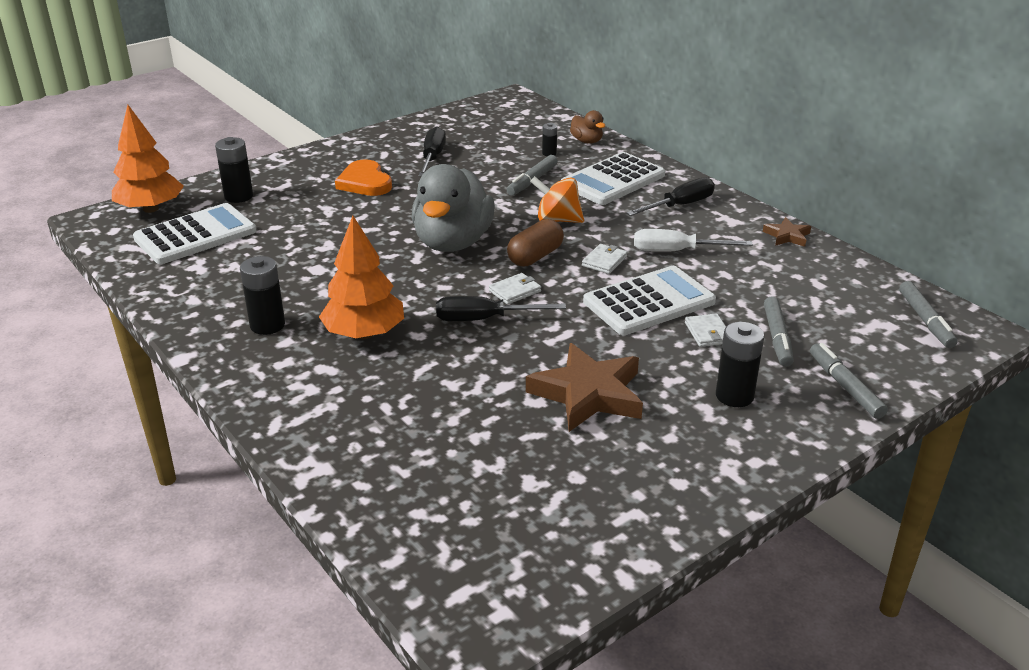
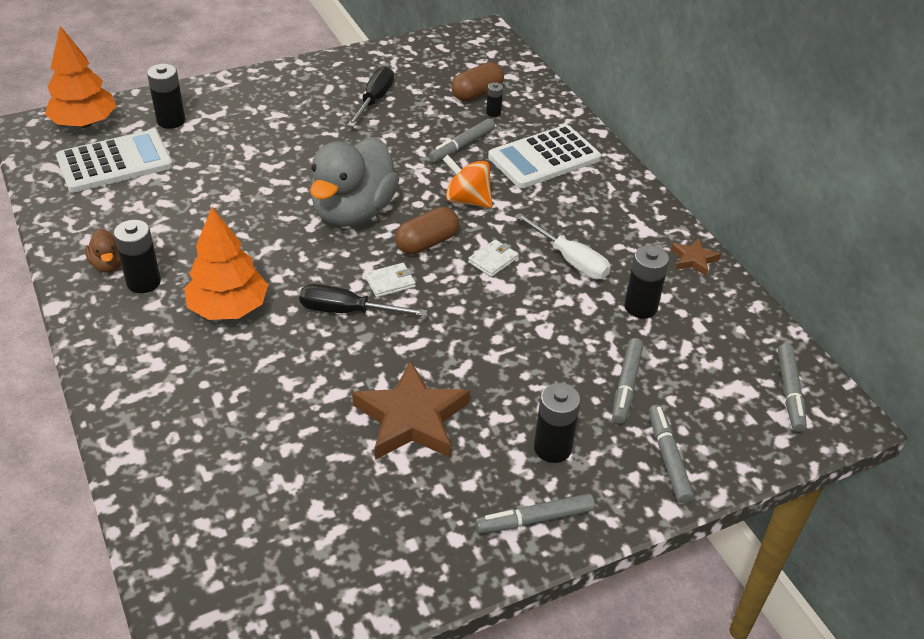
camera: 10 degrees right, 10 degrees up
orange heart [335,159,392,196] -> none
brown duck [570,110,605,144] -> brown duck moved to [85,229,121,273]
white calculator [583,266,716,335] -> none
black screwdriver [626,177,715,216] -> none
white screwdriver [634,229,753,252] -> white screwdriver turned 150 degrees counterclockwise [515,213,611,279]
white wallet [685,313,726,347] -> none
none -> brown capsule [451,62,504,101]
none -> grey marker [475,494,595,534]
none -> black battery [624,245,669,318]

